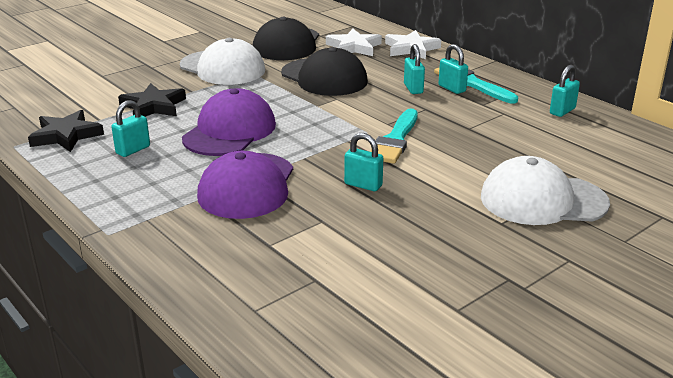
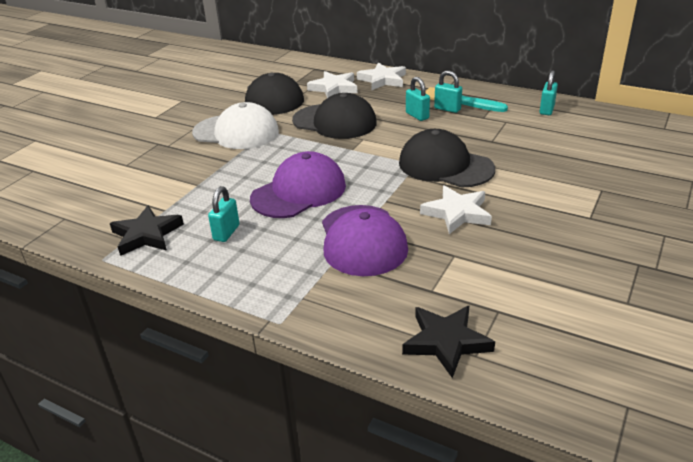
camera: 20 degrees left, 5 degrees up
black star [118,83,186,117] -> black star moved to [402,306,495,378]
purple cap [182,88,276,156] -> purple cap turned 45 degrees clockwise [250,151,346,218]
turquoise padlock [344,133,383,191] -> white star [420,185,492,234]
turquoise brush [370,109,418,164] -> black cap [399,129,495,188]
white cap [481,156,610,225] -> none

